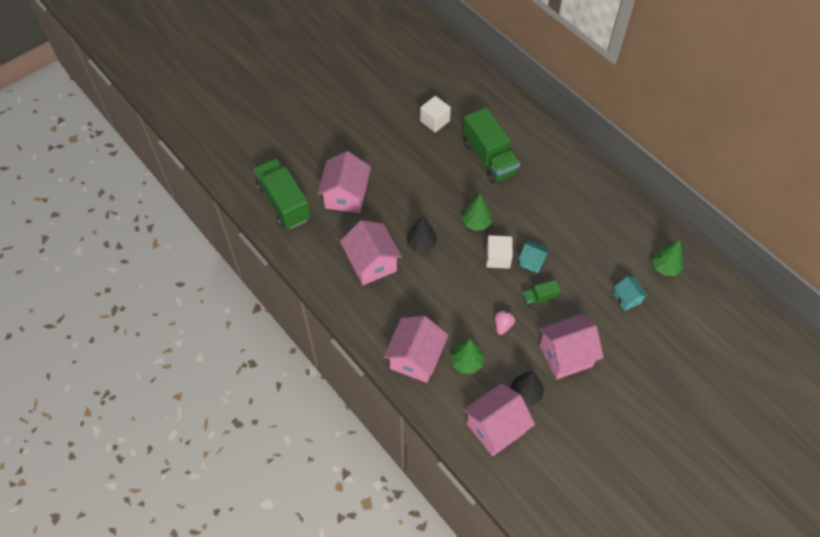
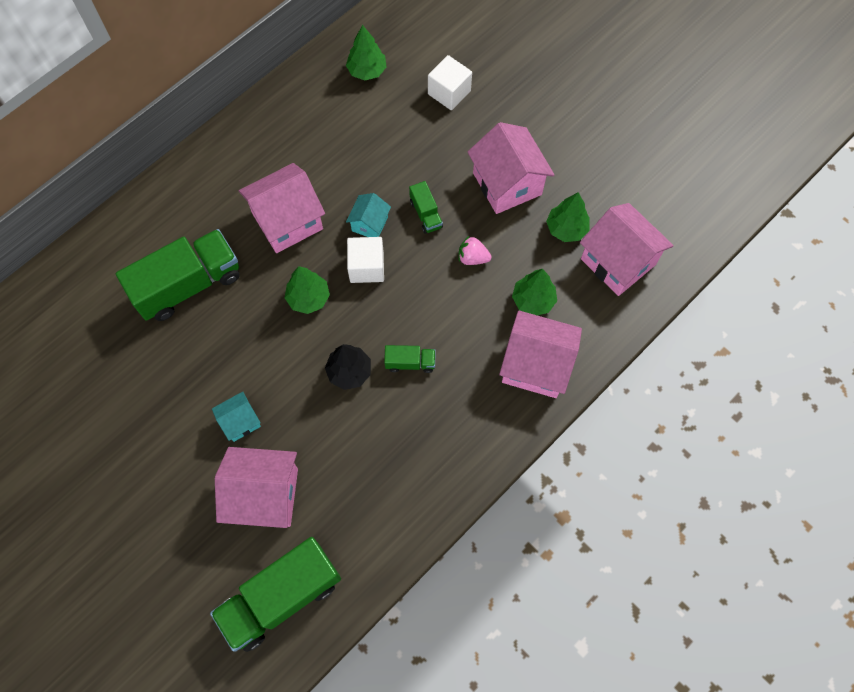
camera: 95 degrees left, 10 degrees up
pink house [340,220,402,285] -> pink house moved to [239,163,325,253]
white cube [420,96,451,133] -> white cube moved to [428,55,472,110]
black tree [510,371,544,406] -> green tree [546,192,590,242]
turquoise house [613,276,648,311] -> turquoise house moved to [212,392,261,442]
none -> green truck [384,345,436,373]

